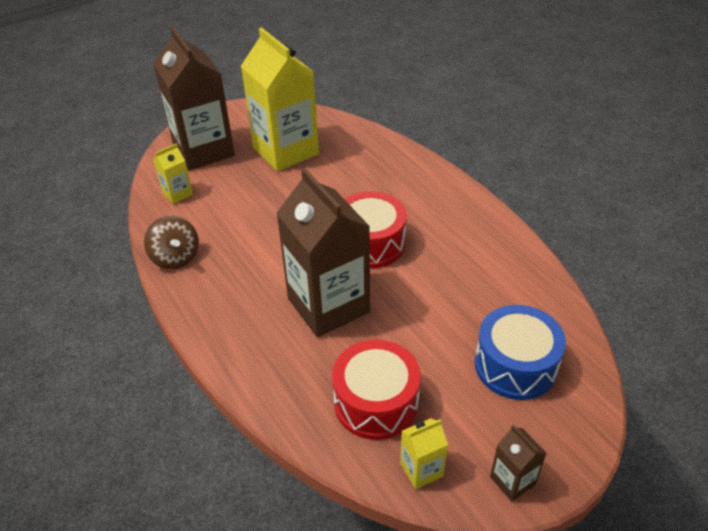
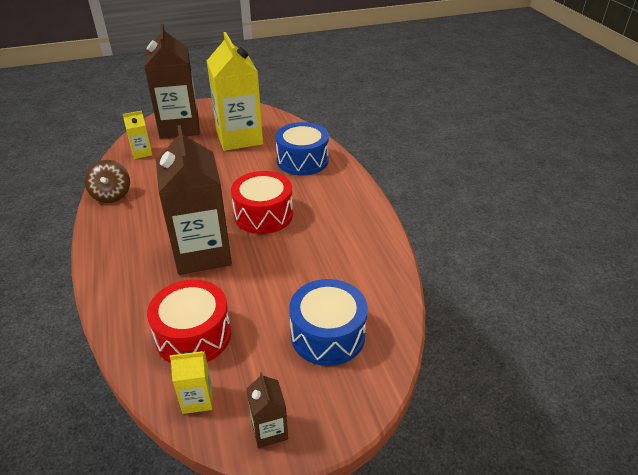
camera: 15 degrees right, 5 degrees down
none -> blue drum [275,122,329,175]

